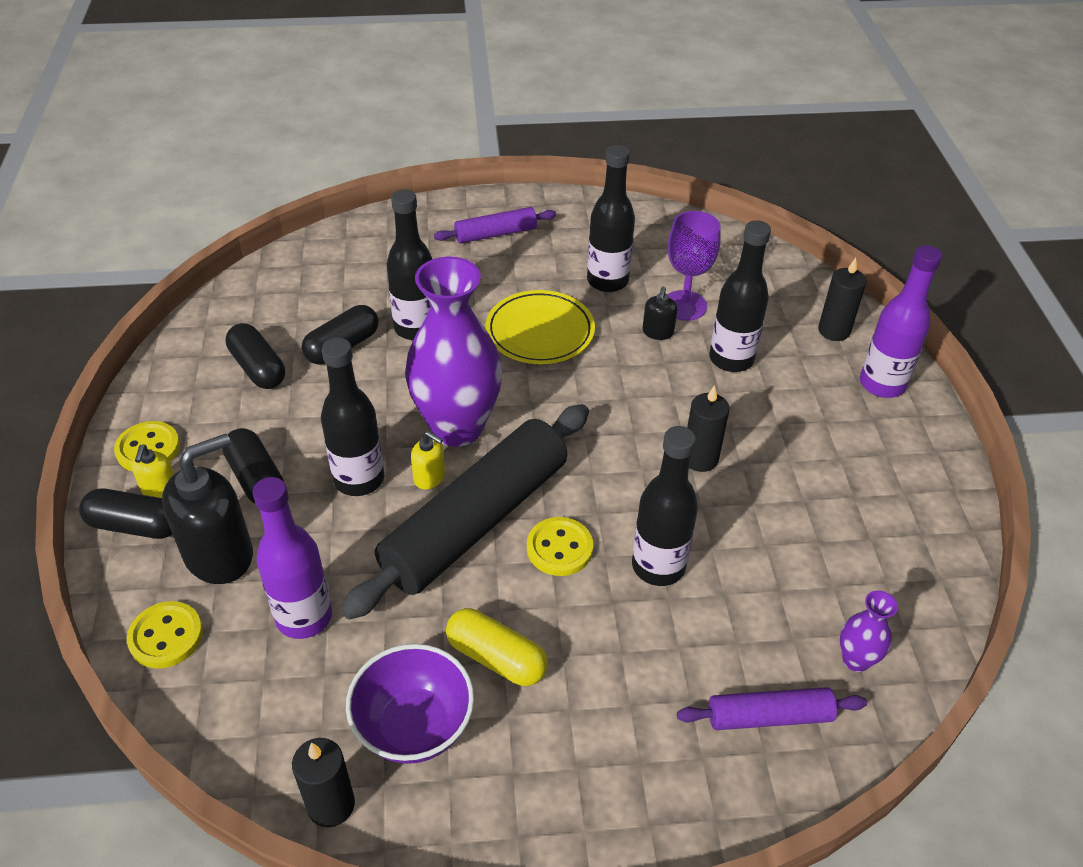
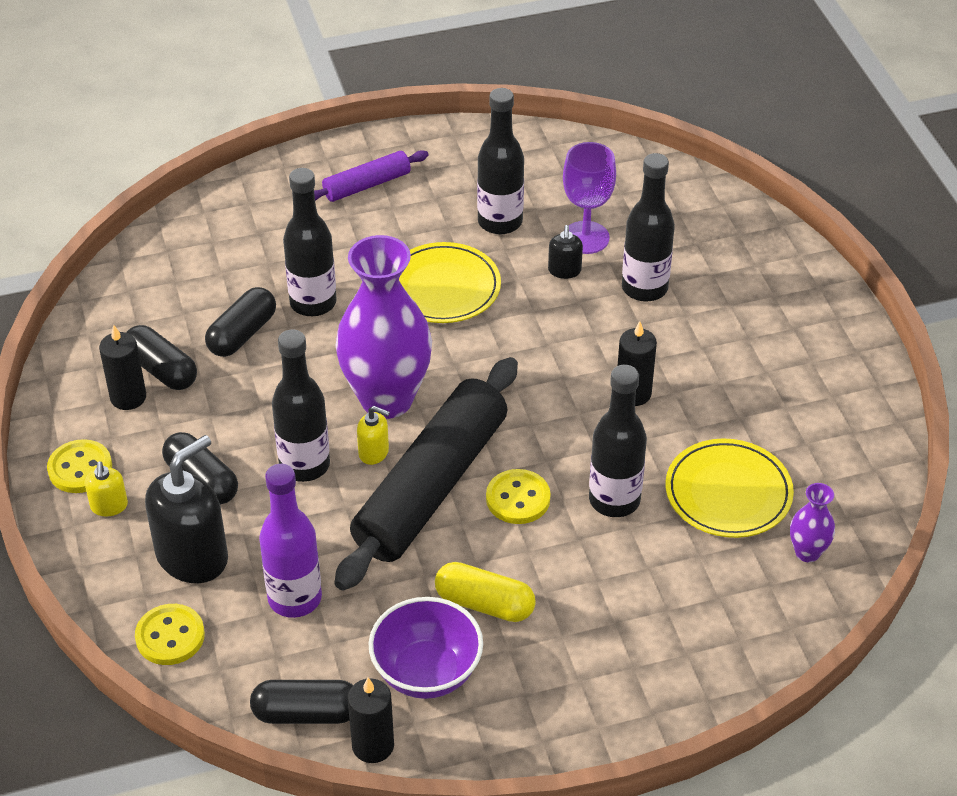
camera: 10 degrees left, 0 degrees up
black capsule [79,489,172,539] -> black capsule moved to [250,680,353,724]
purple rolling pin [677,687,867,730] -> none
black candle [818,258,867,341] -> black candle moved to [99,325,146,410]
purple bottle [860,245,942,398] -> none
none -> yellow plate [665,439,794,538]

